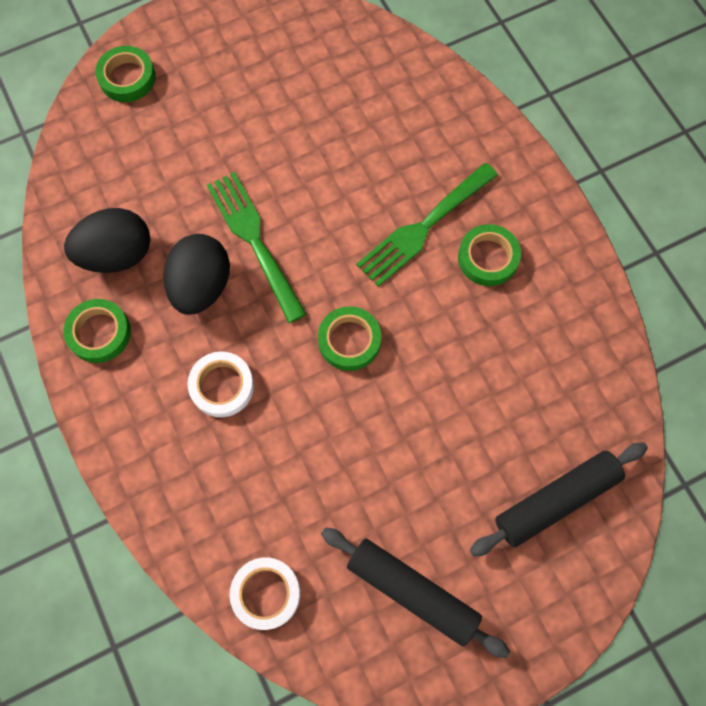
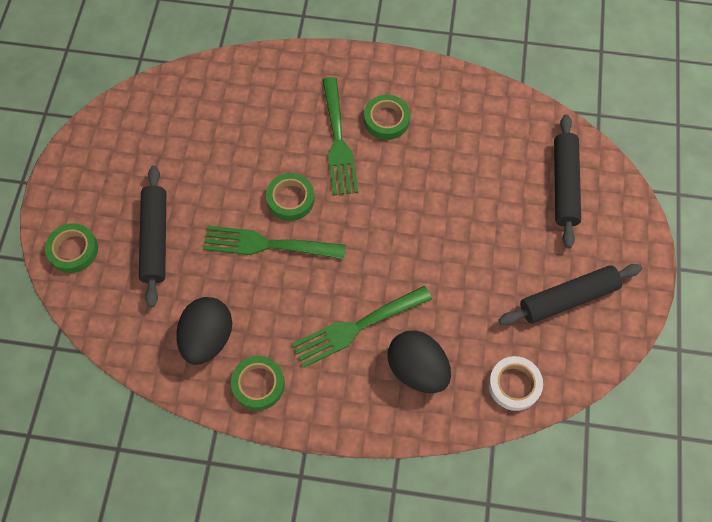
camera: 55 degrees left, 5 degrees down
black egg [163,234,230,315] -> black egg moved to [388,330,451,393]
white tape [187,352,254,417] -> green fork [292,286,432,368]
green tape [318,306,381,371] -> green tape moved to [266,173,314,221]
none -> black rolling pin [139,166,166,307]

